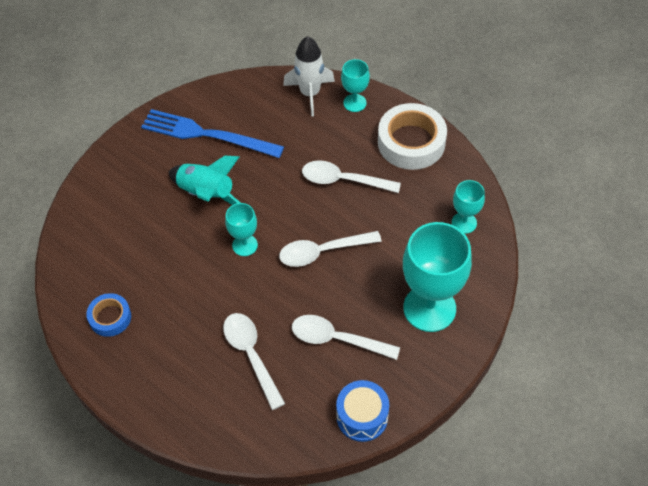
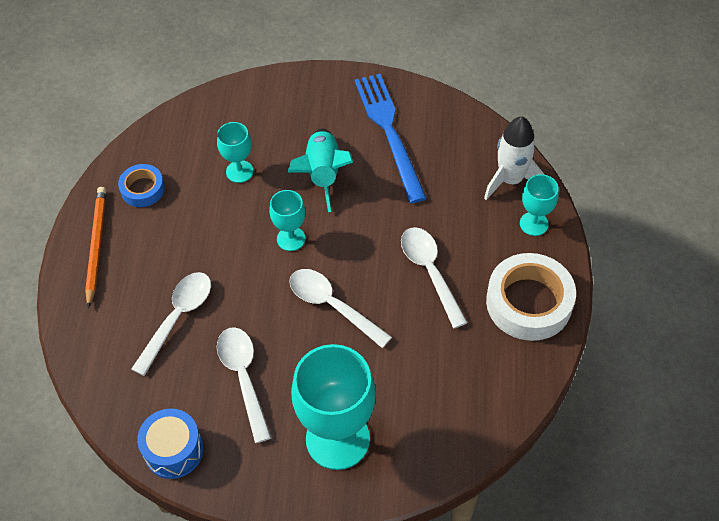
camera: 55 degrees right, 0 degrees up
turquoise goblet [452,180,485,234] -> turquoise goblet moved to [217,122,253,183]
none -> orange pencil [85,187,106,309]

